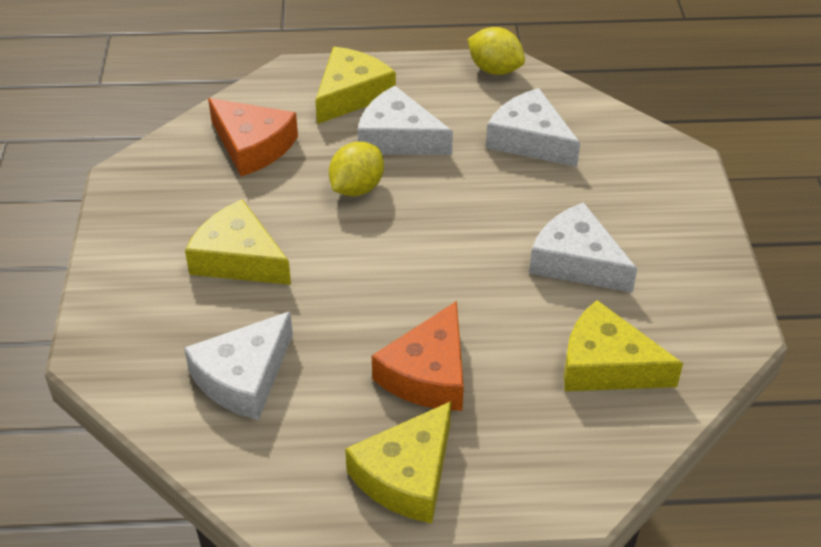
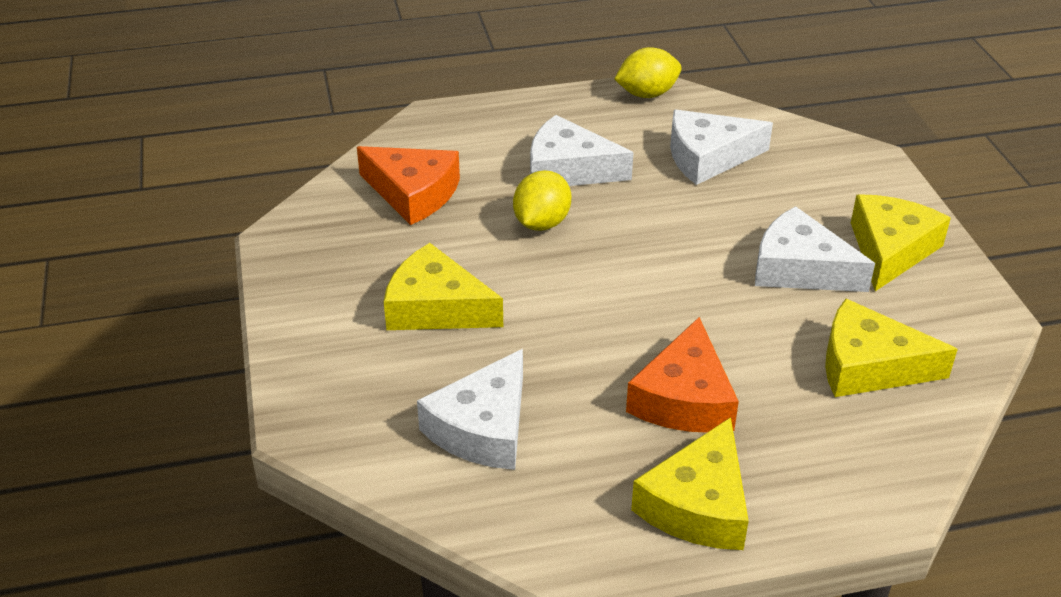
camera: 10 degrees left, 5 degrees down
yellow cheese [315,47,396,124] -> yellow cheese moved to [851,194,951,291]
yellow lemon [467,27,525,75] -> yellow lemon turned 45 degrees counterclockwise [614,47,681,98]
white cheese [486,88,580,167] -> white cheese turned 45 degrees counterclockwise [670,109,773,185]

